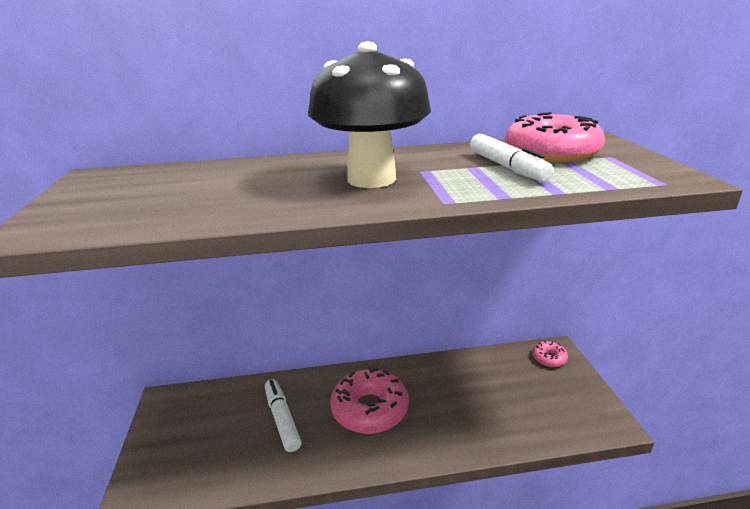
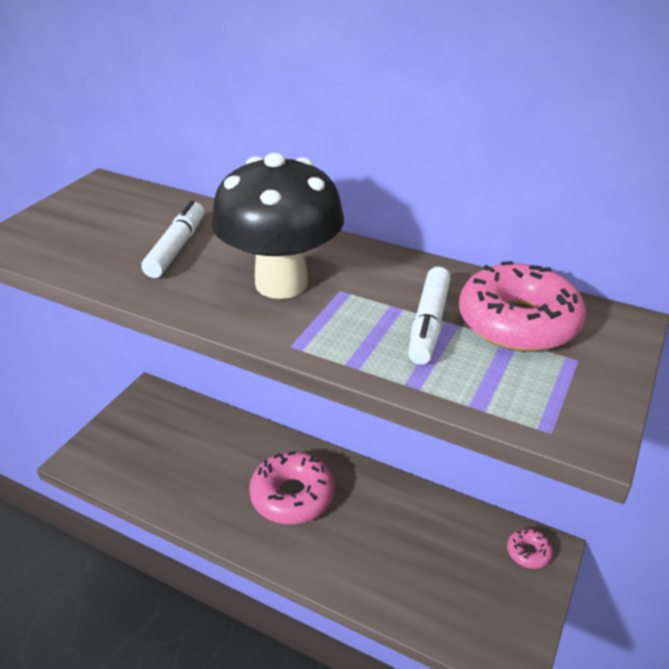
camera: 35 degrees right, 10 degrees up
white marker [265,379,301,452] -> white marker moved to [141,201,205,278]

